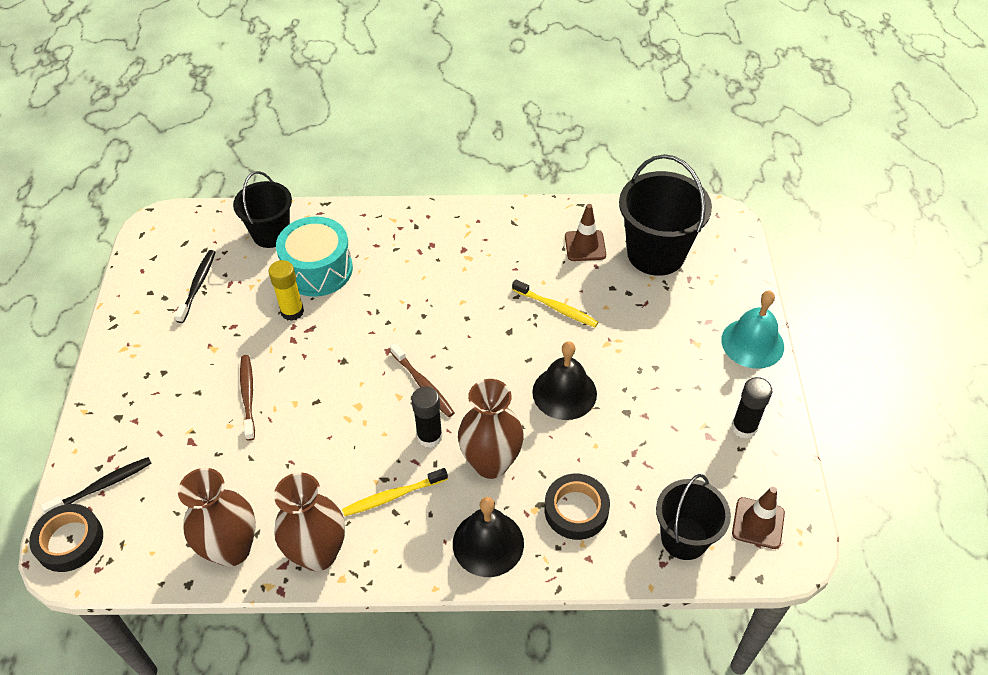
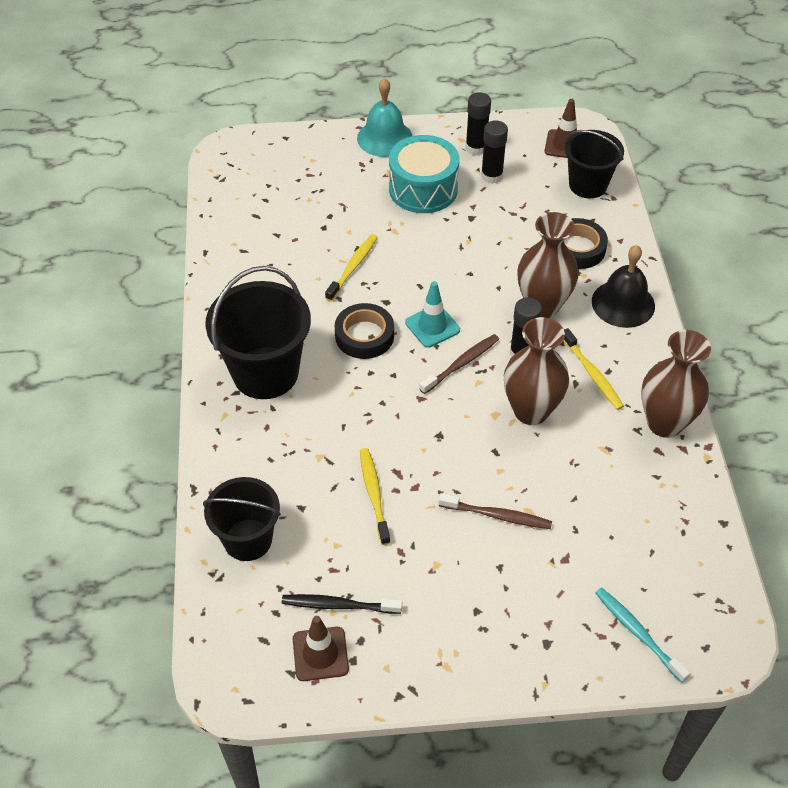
camera: 95 degrees left, 0 degrees up
black tape [29,504,103,572] -> black tape moved to [335,303,394,359]
black toothbrush [41,457,152,513] -> turquoise toothbrush [595,588,690,683]
brown vase [178,468,256,567] -> brown vase moved to [504,317,569,425]
brown toothbrush [240,355,255,441] -> brown toothbrush turned 150 degrees counterclockwise [438,493,552,529]
yellow glue stick [269,260,304,321] -> yellow toothbrush [360,448,390,545]
turquoise drum [276,216,353,297] -> turquoise drum moved to [389,135,460,213]
black bell [532,341,597,420] -> none
brown traffic cone [565,204,606,261] -> brown traffic cone moved to [293,616,349,681]
black bucket [619,154,712,276] -> black bucket moved to [205,266,311,399]
none -> turquoise traffic cone [405,281,460,348]
none -> black glue stick [481,120,508,184]

